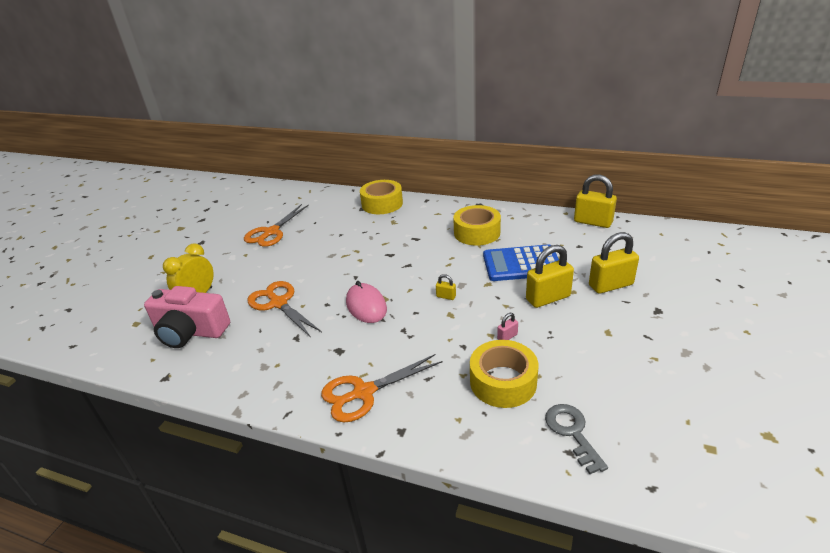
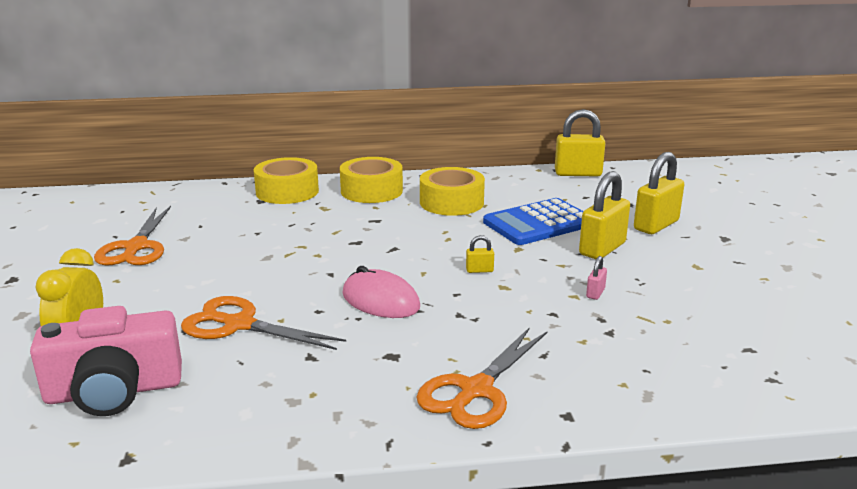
camera: 30 degrees left, 10 degrees down
yellow tape [470,340,538,408] -> yellow tape moved to [340,157,403,203]
grey key [545,404,608,474] -> none

